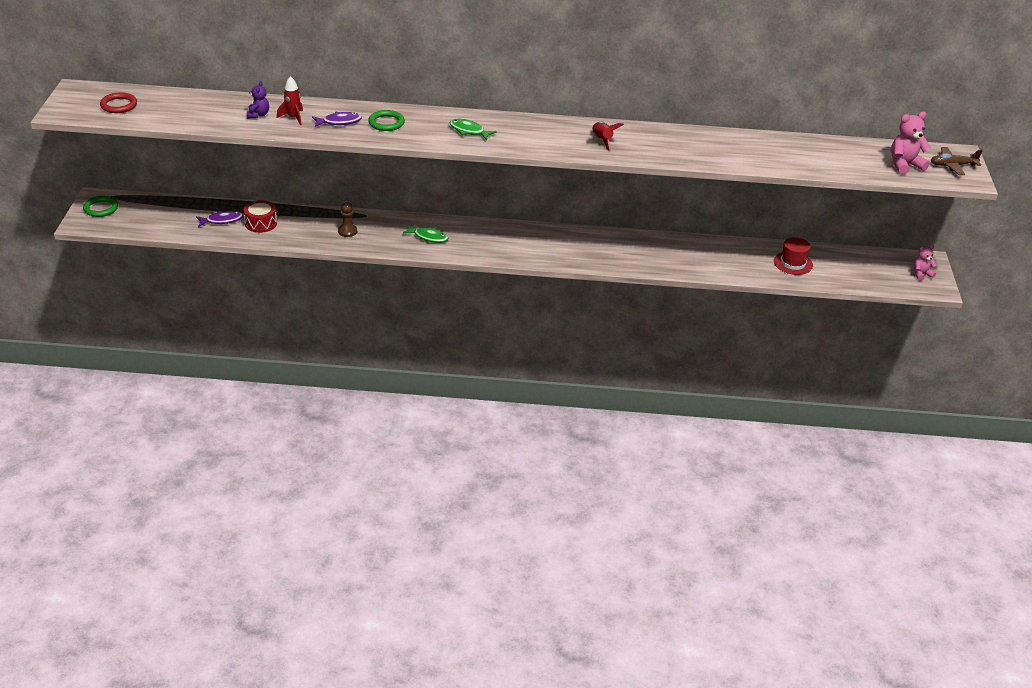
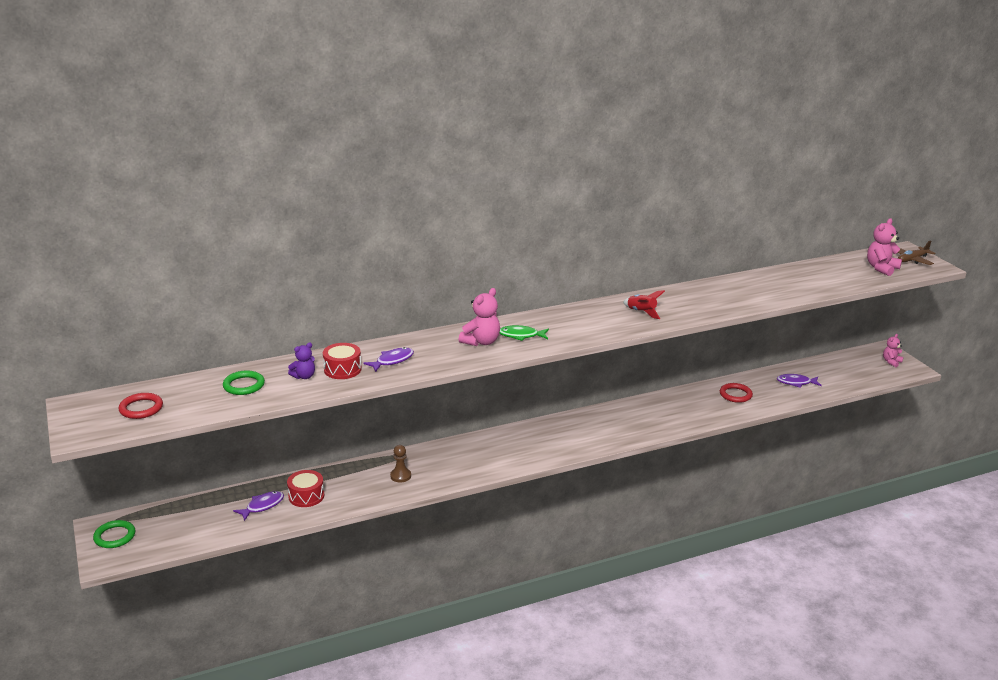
camera: 25 degrees left, 10 degrees down
purple teddy bear [247,81,269,118] -> purple teddy bear turned 75 degrees clockwise [288,342,315,379]
red rocket [277,76,303,125] -> red drum [323,343,362,379]
green ring [368,110,405,131] -> green ring moved to [223,370,265,395]
green fish [403,224,448,243] -> none
red hat [774,237,813,275] -> purple fish [777,374,822,388]
none -> pink teddy bear [459,288,500,346]
none -> red ring [720,383,753,403]

